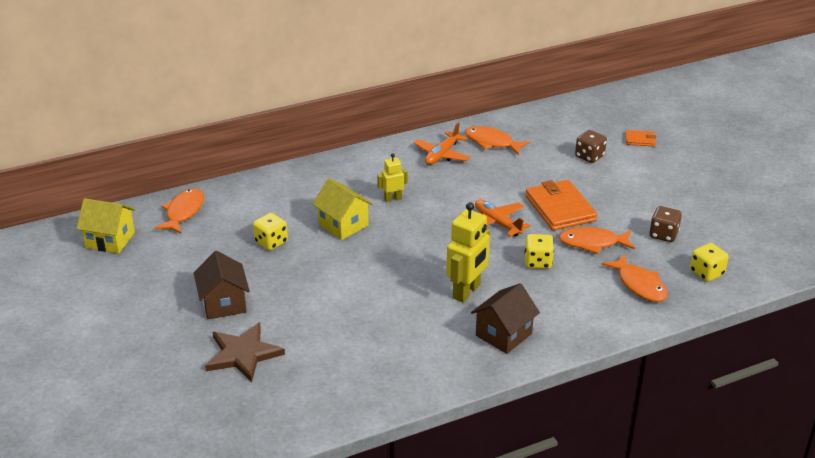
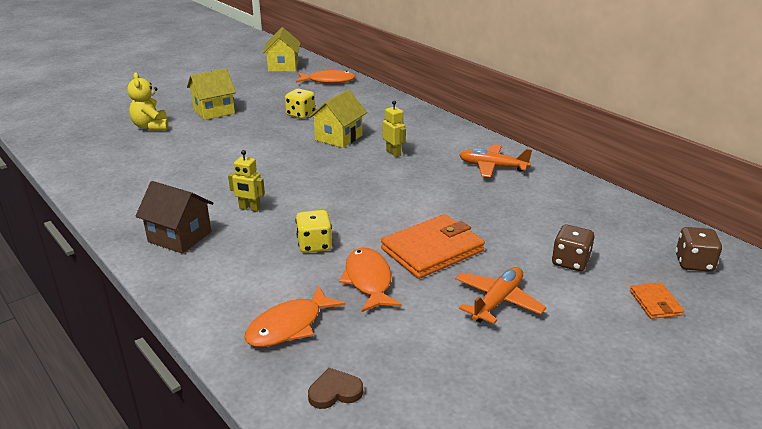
camera: 75 degrees right, 5 degrees down
brown house [194,251,250,319] -> yellow house [187,68,236,120]
brown star [205,322,285,382] -> yellow teddy bear [127,72,168,131]
yellow robot [446,202,490,302] -> yellow robot [228,150,265,212], size x0.56
orange fish [465,126,530,155] -> none
orange plane [475,199,530,237] -> orange plane moved to [455,267,547,324]
brown dice [649,206,682,242] -> brown dice moved to [675,227,722,272]
yellow dice [690,243,728,282] -> brown heart [308,368,363,409]

